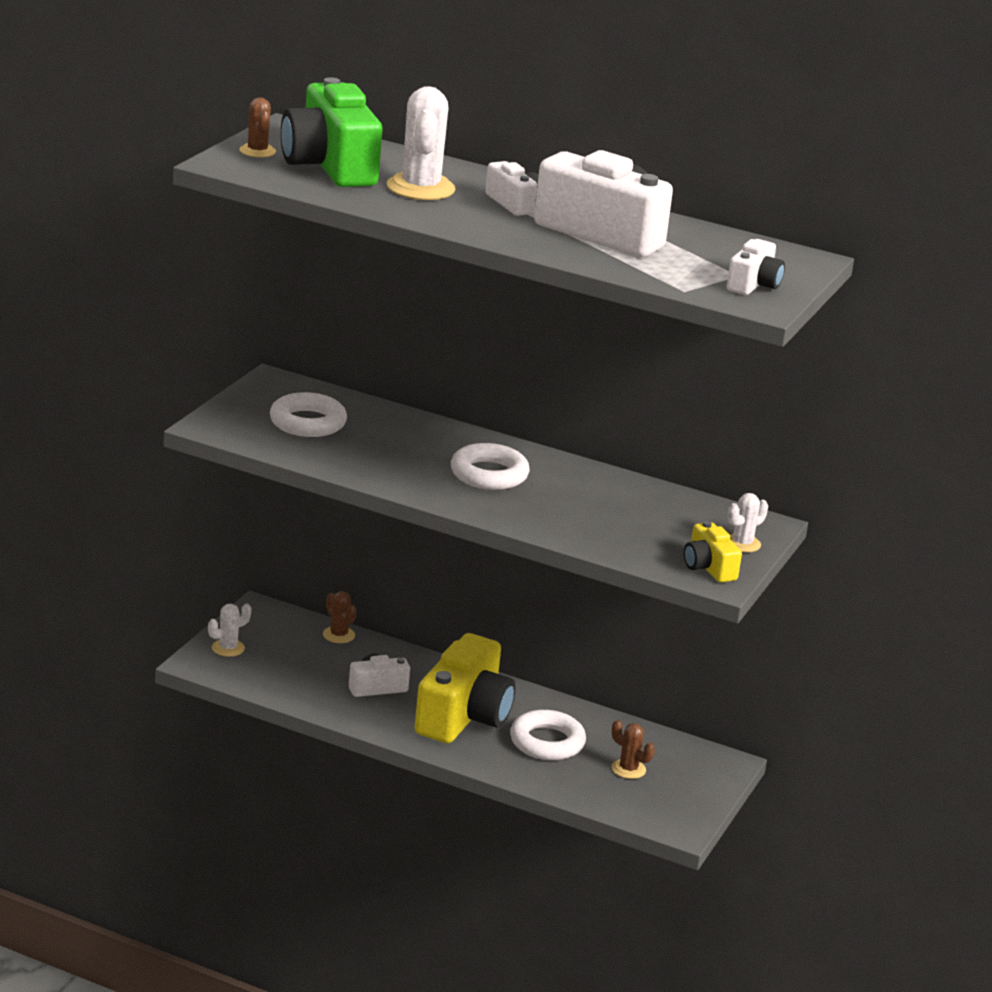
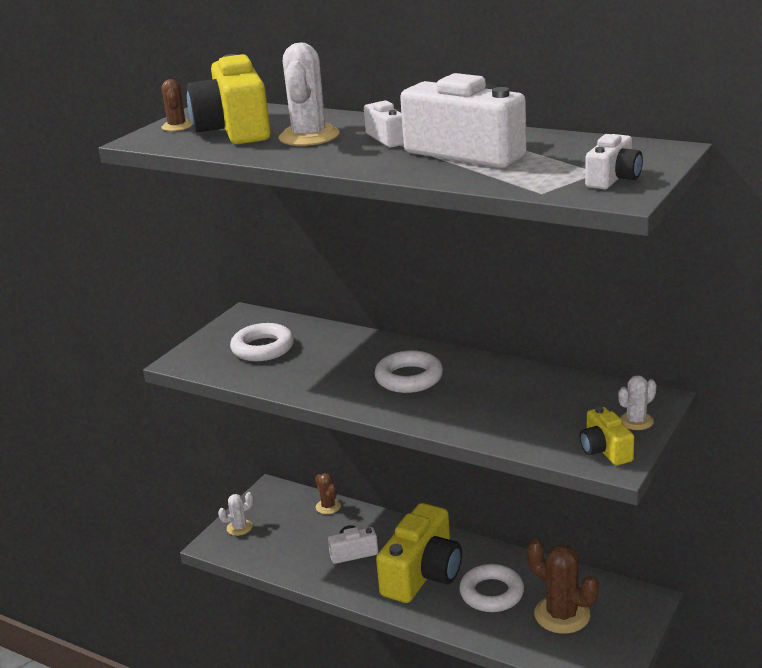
camera: 10 degrees right, 0 degrees up
green camera [281,77,382,187] -> yellow camera [187,54,271,144]
brown cactus [612,720,655,779] -> brown cactus [527,540,599,634], size x1.85

